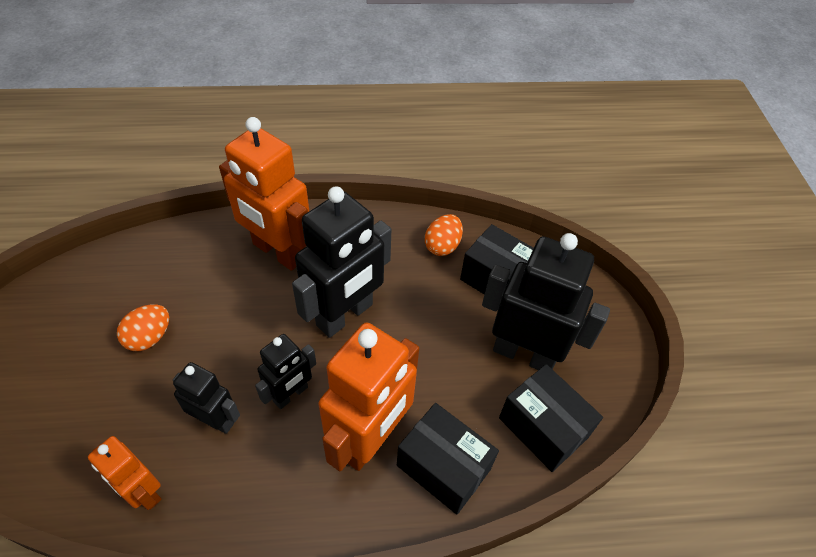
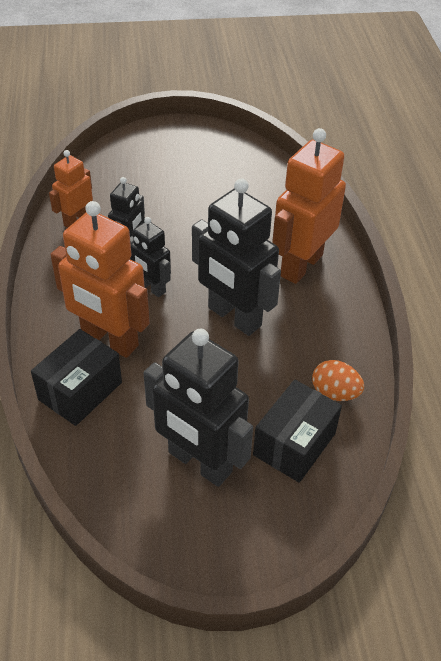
camera: 90 degrees right, 5 degrees down
orange egg [117,304,169,351] -> none
black robot [482,233,610,370] -> black robot turned 105 degrees clockwise [144,329,253,487]
black box [499,364,603,472] -> none

